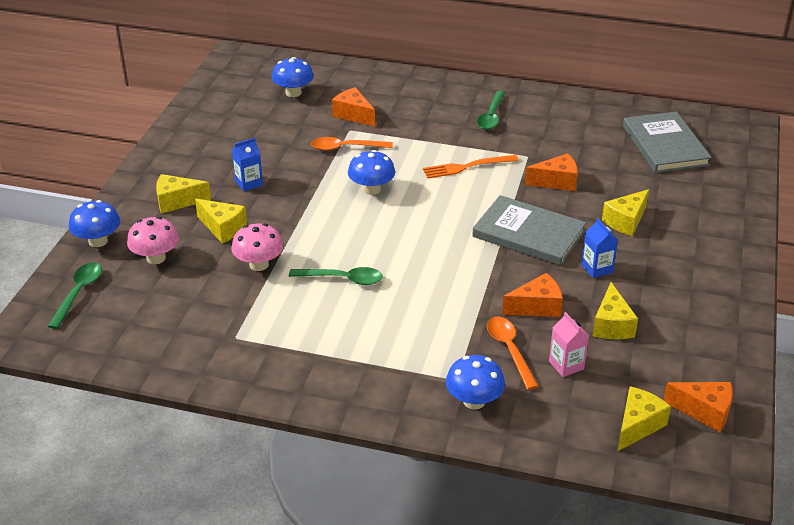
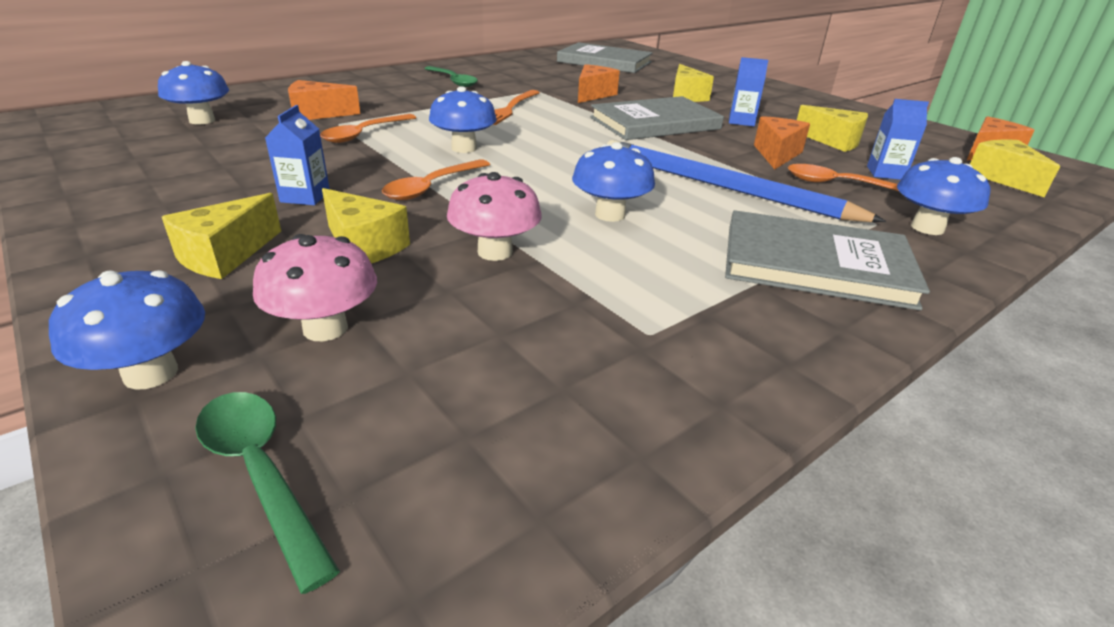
camera: 55 degrees left, 5 degrees down
yellow cheese [195,199,247,243] -> yellow cheese turned 60 degrees clockwise [322,188,410,263]
green spoon [289,267,383,285] -> blue mushroom [572,142,655,222]
pink carton [549,312,589,377] -> blue carton [867,99,929,180]
none -> orange spoon [382,159,490,200]
none -> blue pencil [607,140,886,222]
none -> grey book [725,210,930,311]

